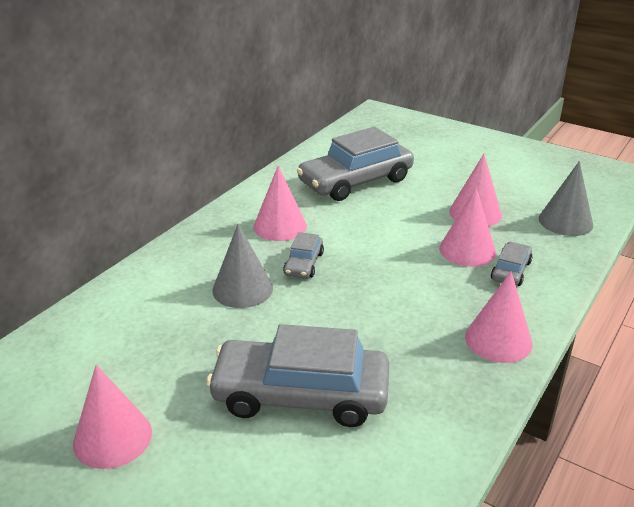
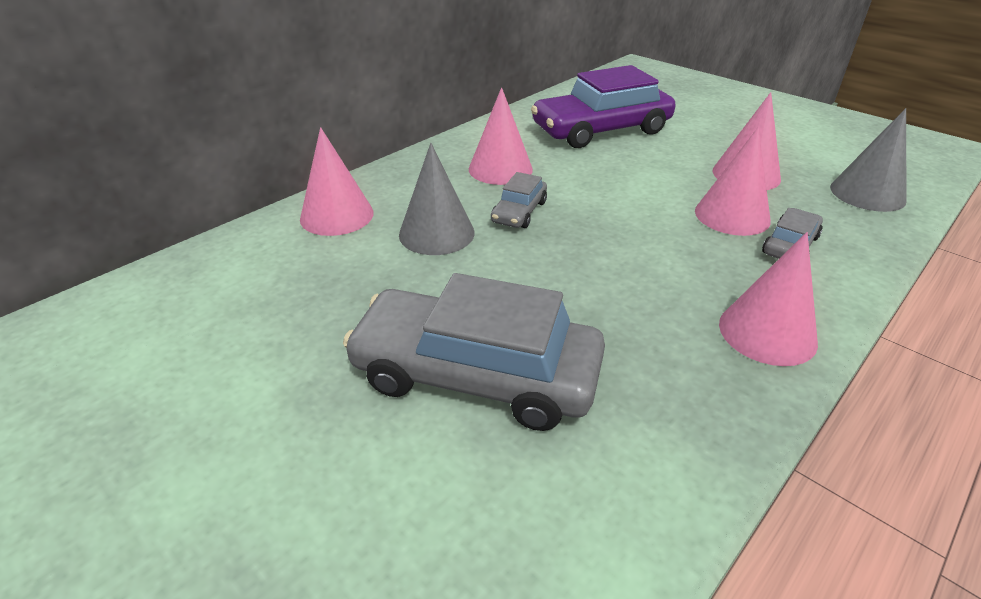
camera: 10 degrees right, 5 degrees up
pink cone [73,364,152,469] -> pink cone moved to [300,127,374,236]
grey car [297,127,414,201] -> purple car [531,65,676,148]

